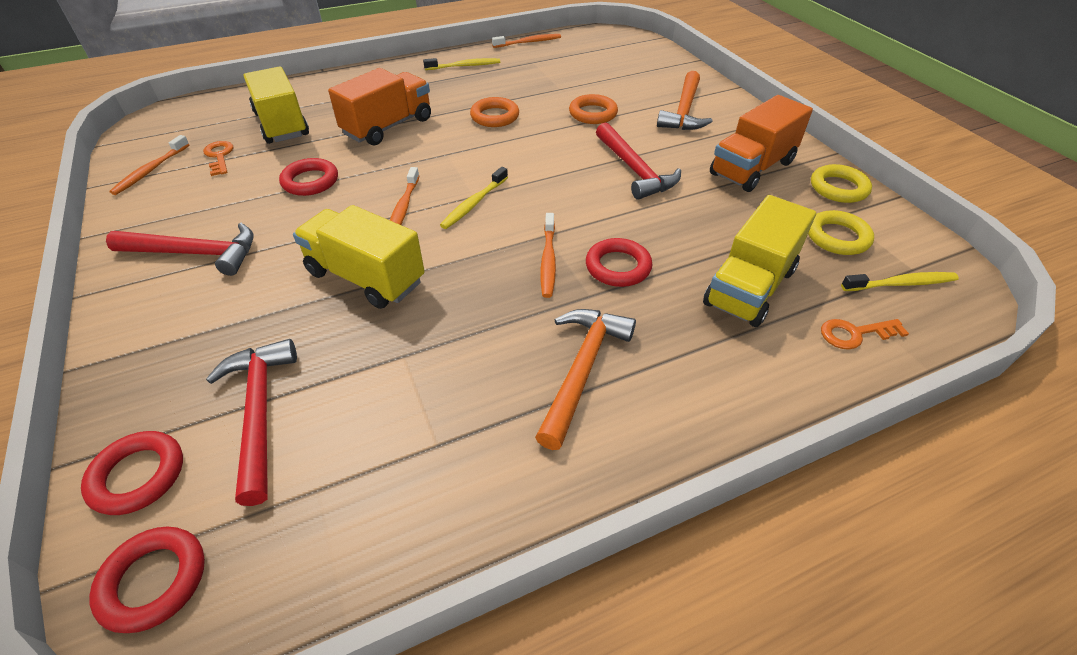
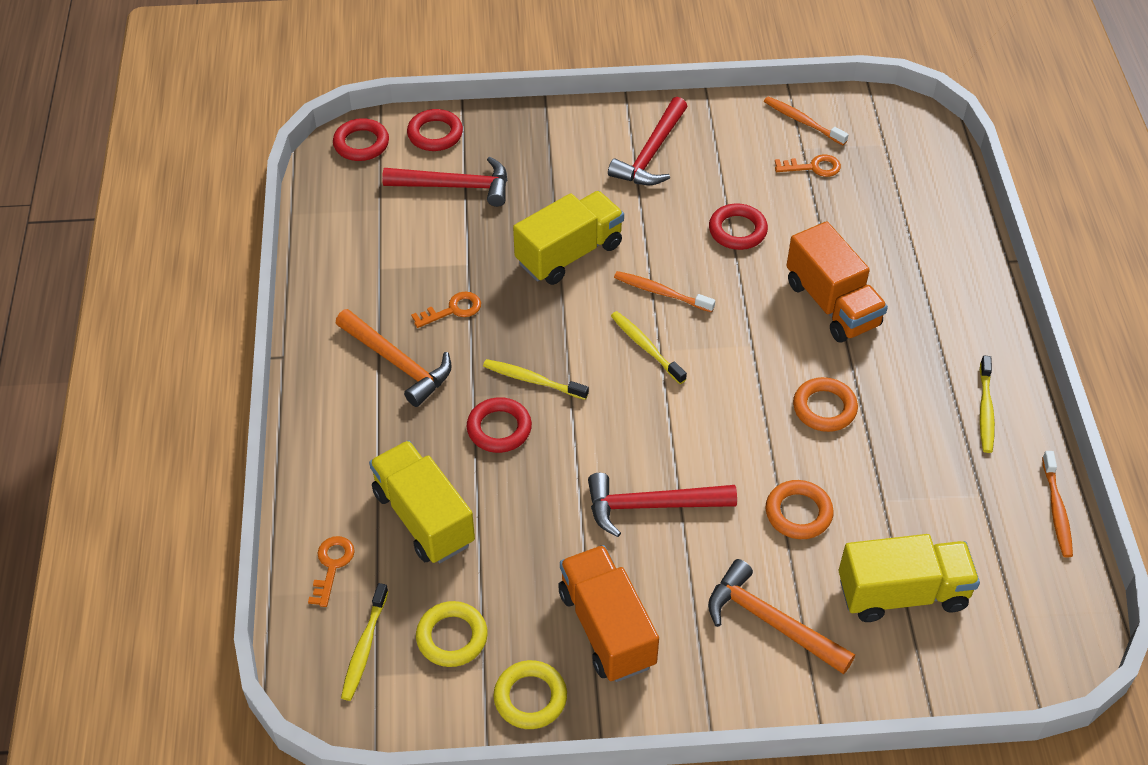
camera: 110 degrees right, 5 degrees up
yellow truck [243,66,309,144] -> yellow truck moved to [839,534,980,622]
orange toothbrush [540,213,556,298] -> yellow toothbrush [483,359,589,400]
none -> orange key [411,291,481,328]

